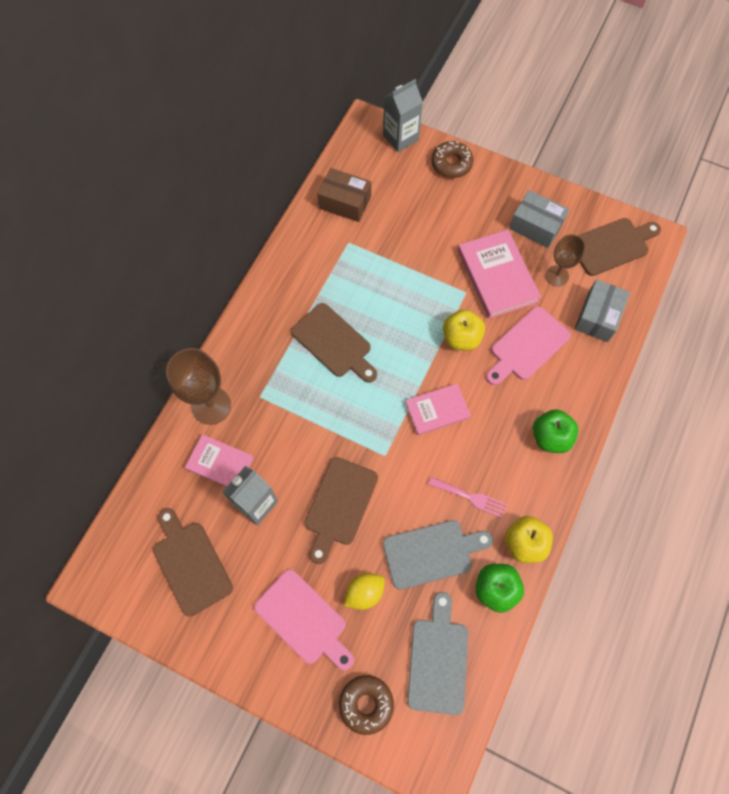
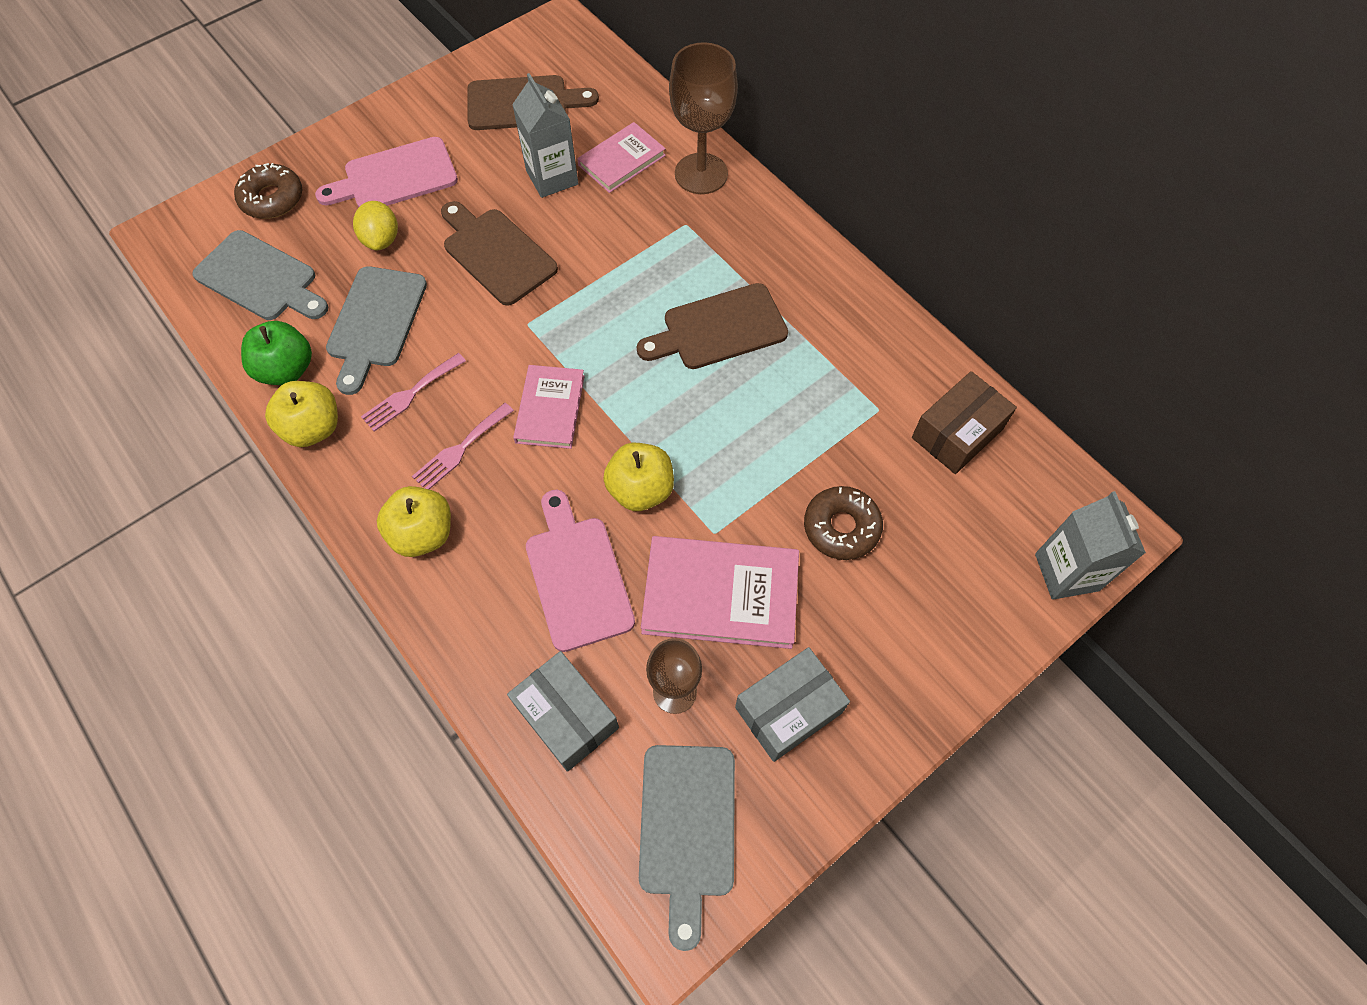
camera: 115 degrees right, 5 degrees down
brown donut [431,141,473,178] -> brown donut moved to [804,486,883,560]
green apple [533,409,579,453] -> yellow apple [377,486,451,557]
brown cutting board [578,218,661,276] -> grey cutting board [639,745,735,951]
none -> pink fork [412,403,514,489]

